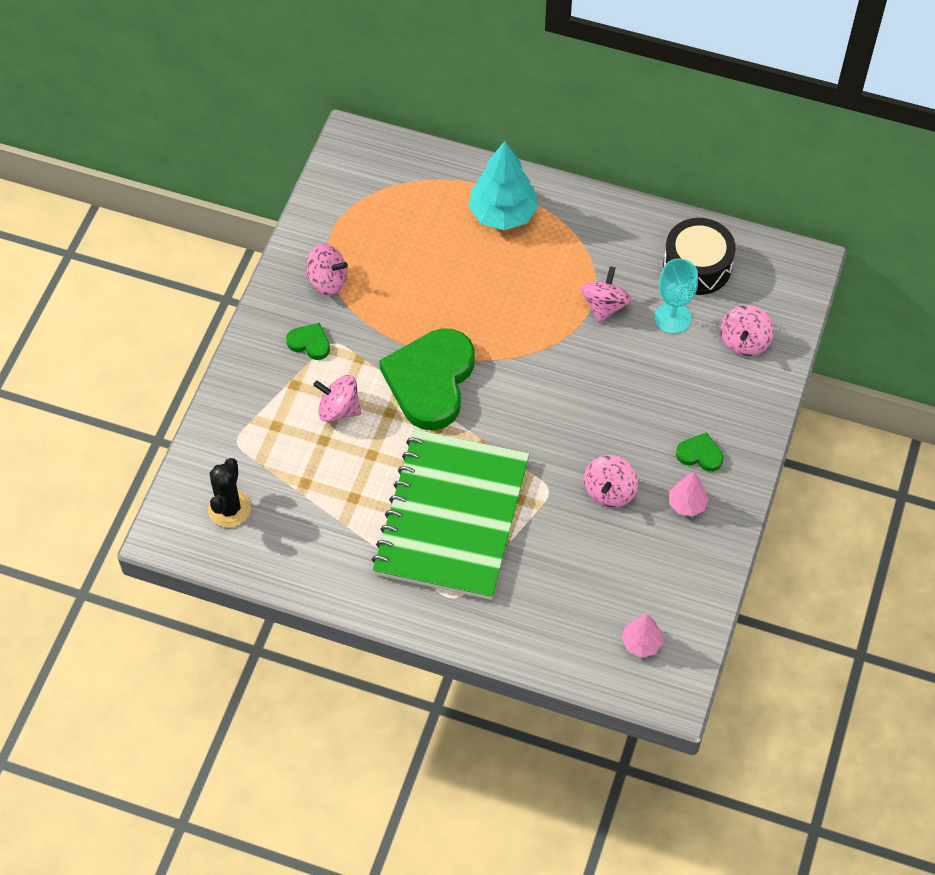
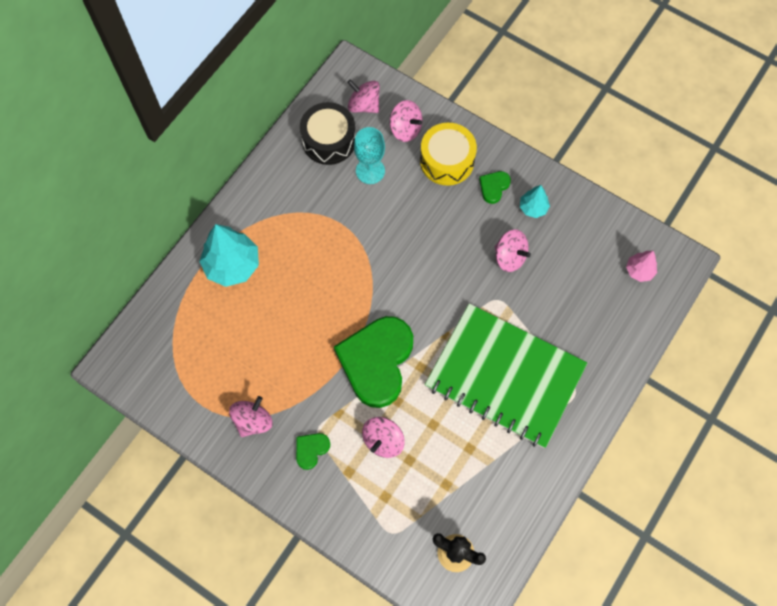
camera: 75 degrees left, 10 degrees up
green heart [379,328,475,430] -> green heart turned 75 degrees clockwise [334,316,413,408]
pink spinning top [581,266,632,323] -> pink spinning top moved to [347,79,380,113]
pink tree [669,472,709,516] -> turquoise tree [520,185,550,218]
none -> yellow drum [420,123,477,185]

